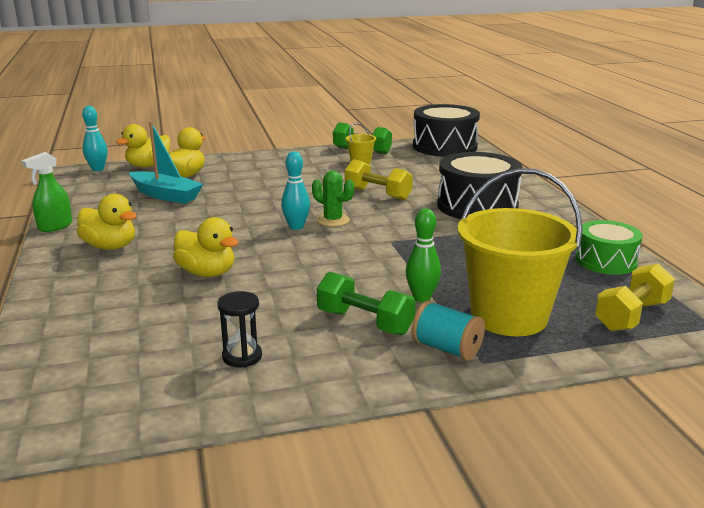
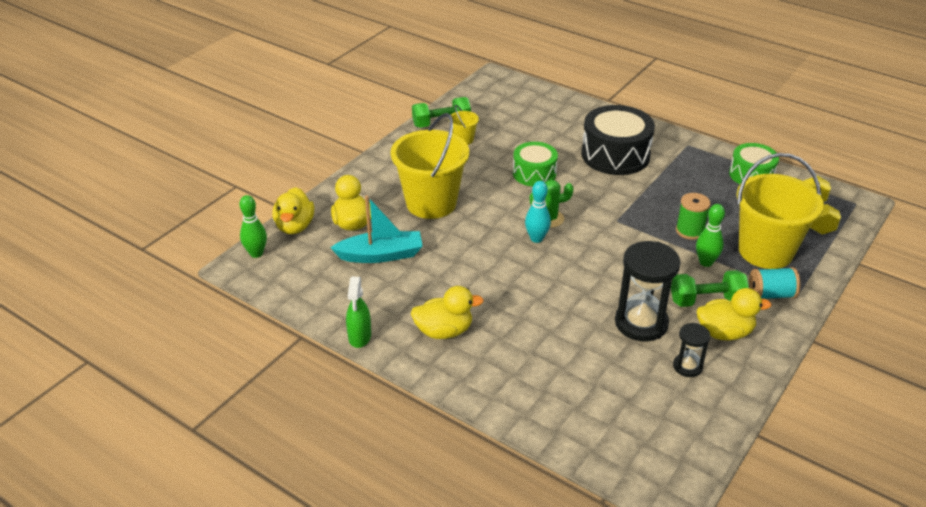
camera: 40 degrees left, 15 degrees up
turquoise bowling pin [82,106,108,171] -> green bowling pin [240,195,267,258]
yellow duck [173,217,239,277] -> yellow duck moved to [697,288,771,341]
yellow dumbbell [345,159,413,200] -> green drum [513,142,558,187]
black drum [413,104,480,157] -> none
none -> yellow bucket [391,113,469,219]
none -> black hourglass [615,241,681,341]
none -> green spool [676,193,711,240]

